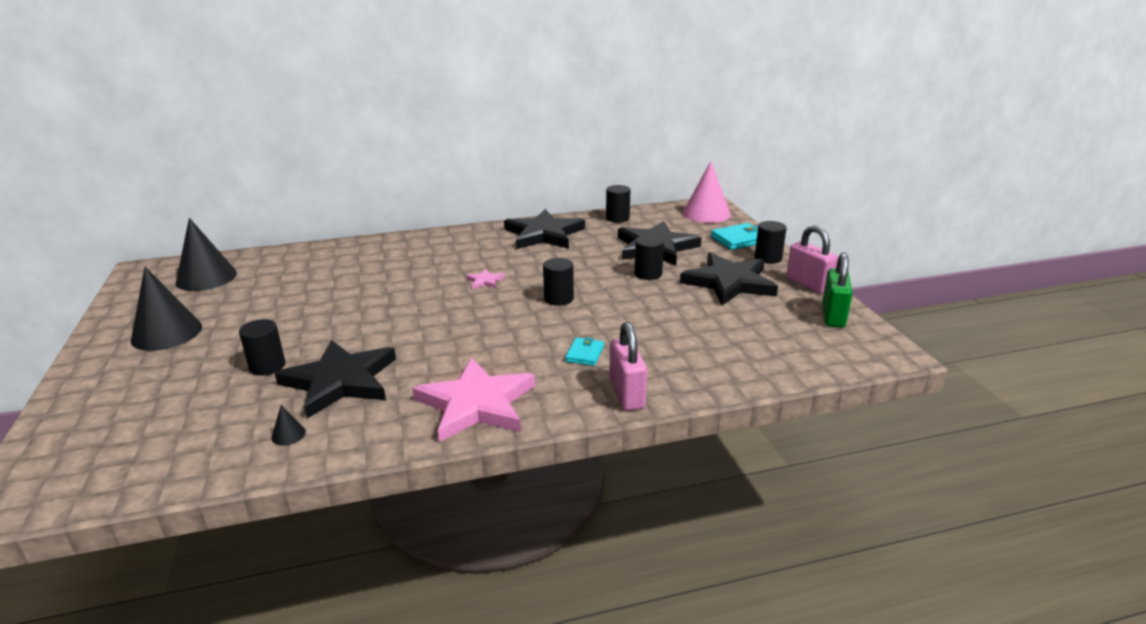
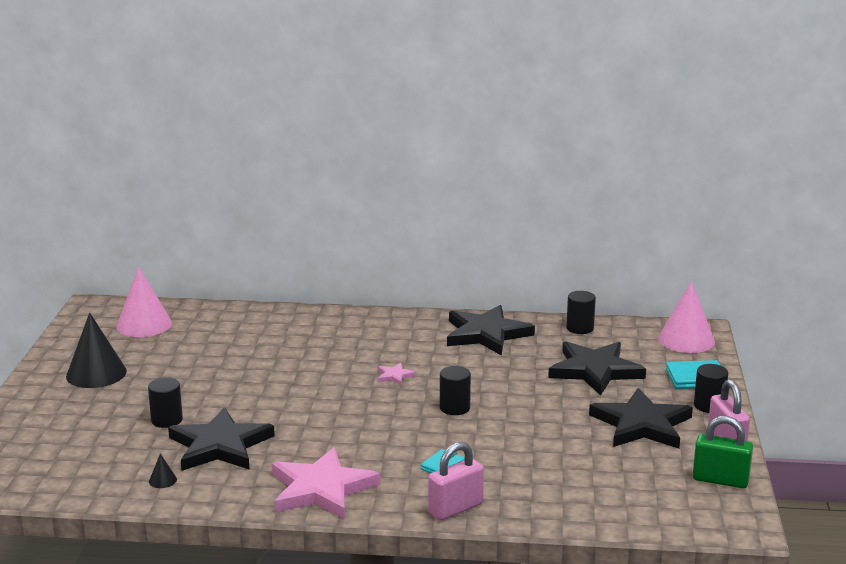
camera: 20 degrees right, 5 degrees down
black cone [176,218,237,291] -> pink cone [116,267,172,337]
pink padlock [609,322,647,411] -> pink padlock turned 45 degrees clockwise [428,442,484,521]
black cylinder [634,235,664,280] -> none
green padlock [822,252,853,328] -> green padlock turned 75 degrees clockwise [693,416,753,488]

